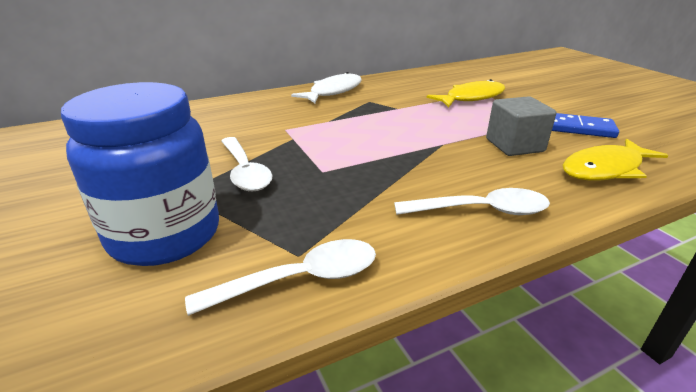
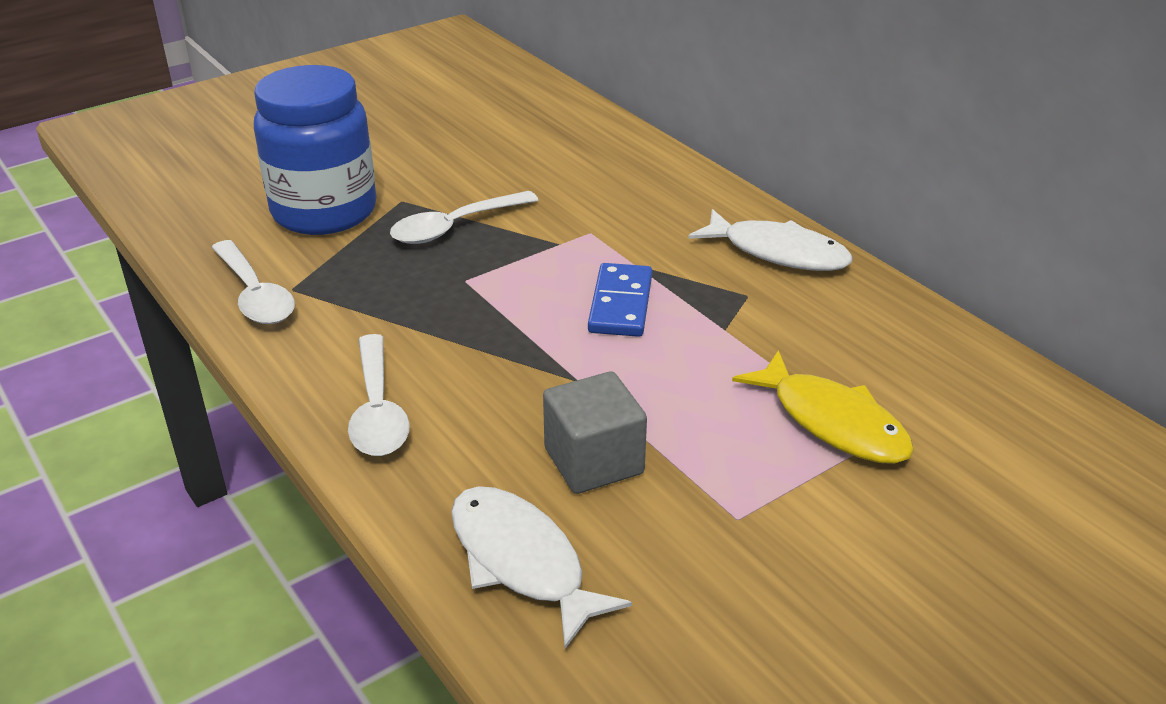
camera: 80 degrees right, 5 degrees up
blue domino [552,113,619,138] -> blue domino moved to [588,263,652,337]
yellow fish [562,139,668,181] -> white fish [451,486,632,648]

